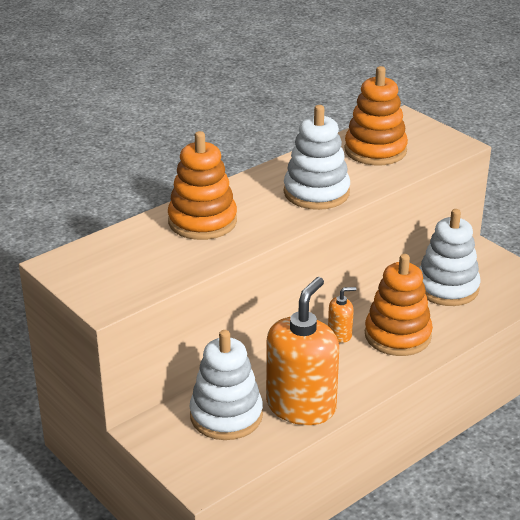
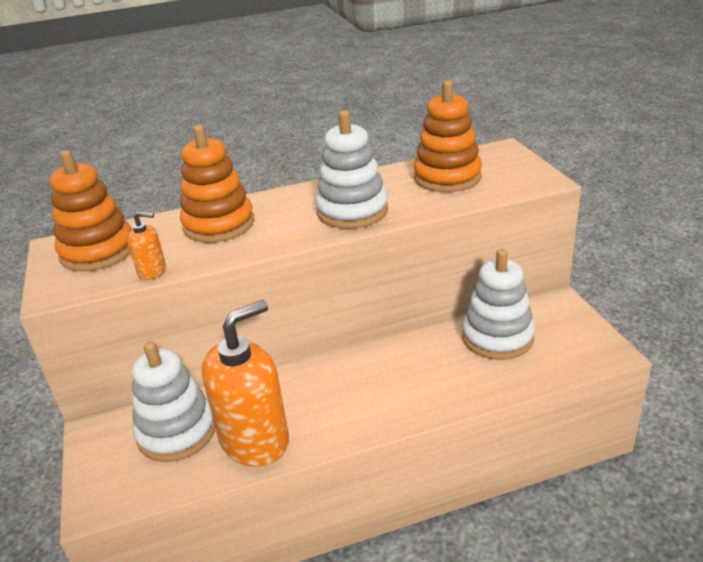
camera: 25 degrees right, 0 degrees up
orange soap dispenser [328,287,356,343] -> orange soap dispenser moved to [127,211,166,280]
orange stacking toy [365,254,433,356] -> orange stacking toy moved to [50,150,132,272]

